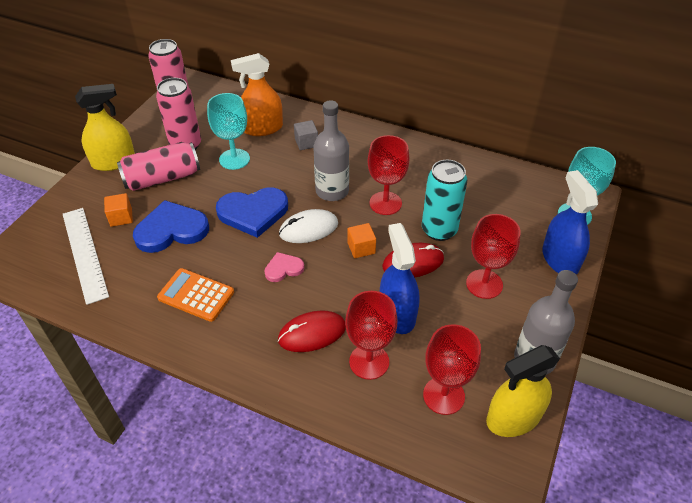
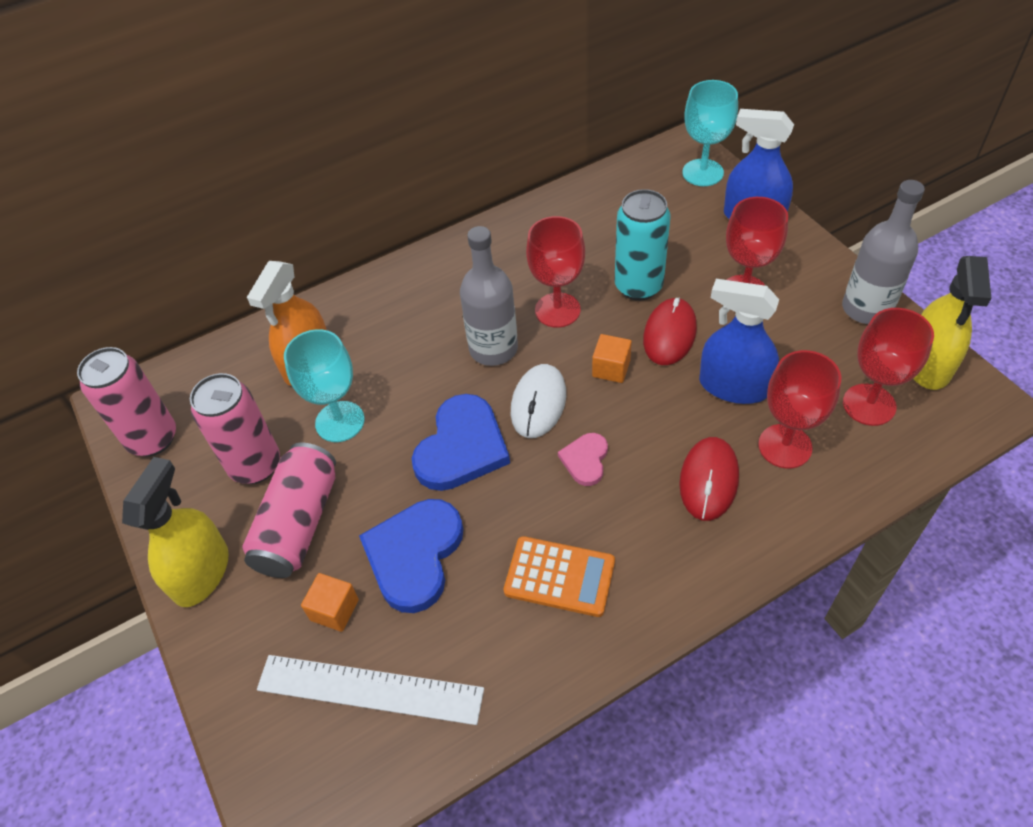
camera: 50 degrees left, 5 degrees up
orange calculator [157,268,234,322] -> orange calculator turned 135 degrees counterclockwise [504,536,615,617]
grey cube [294,120,318,150] -> none

